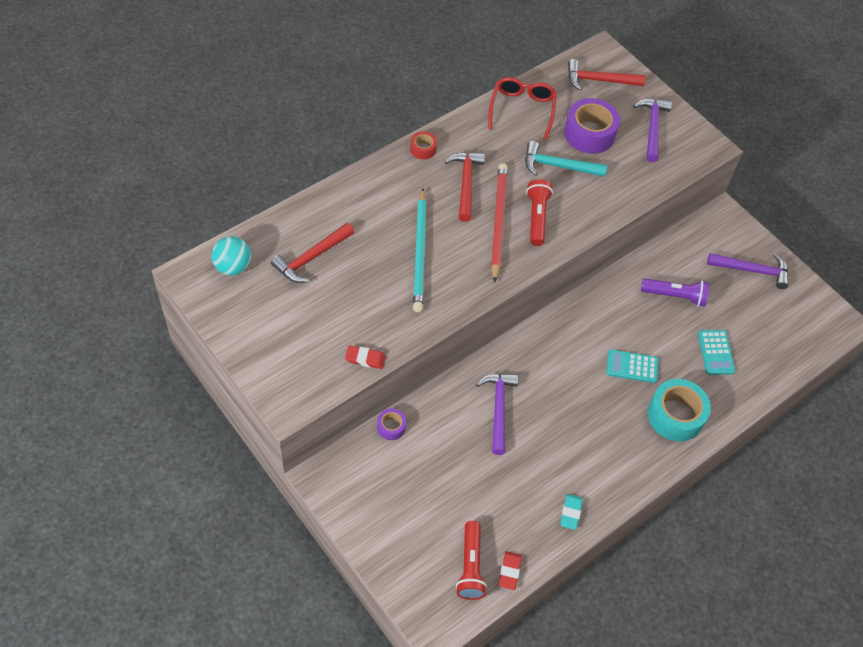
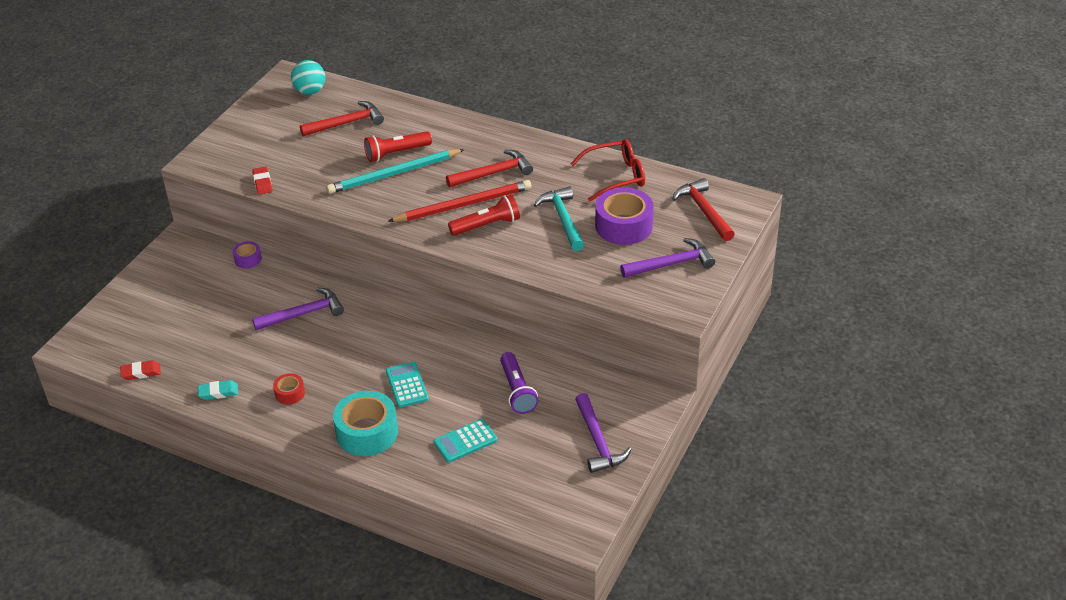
camera: 70 degrees right, 15 degrees down
red hammer [271,223,354,283] -> red hammer turned 135 degrees clockwise [300,101,384,136]
red tape [410,131,437,160] -> red tape moved to [273,373,305,405]
red flashlight [456,521,487,600] -> red flashlight moved to [364,131,432,162]

